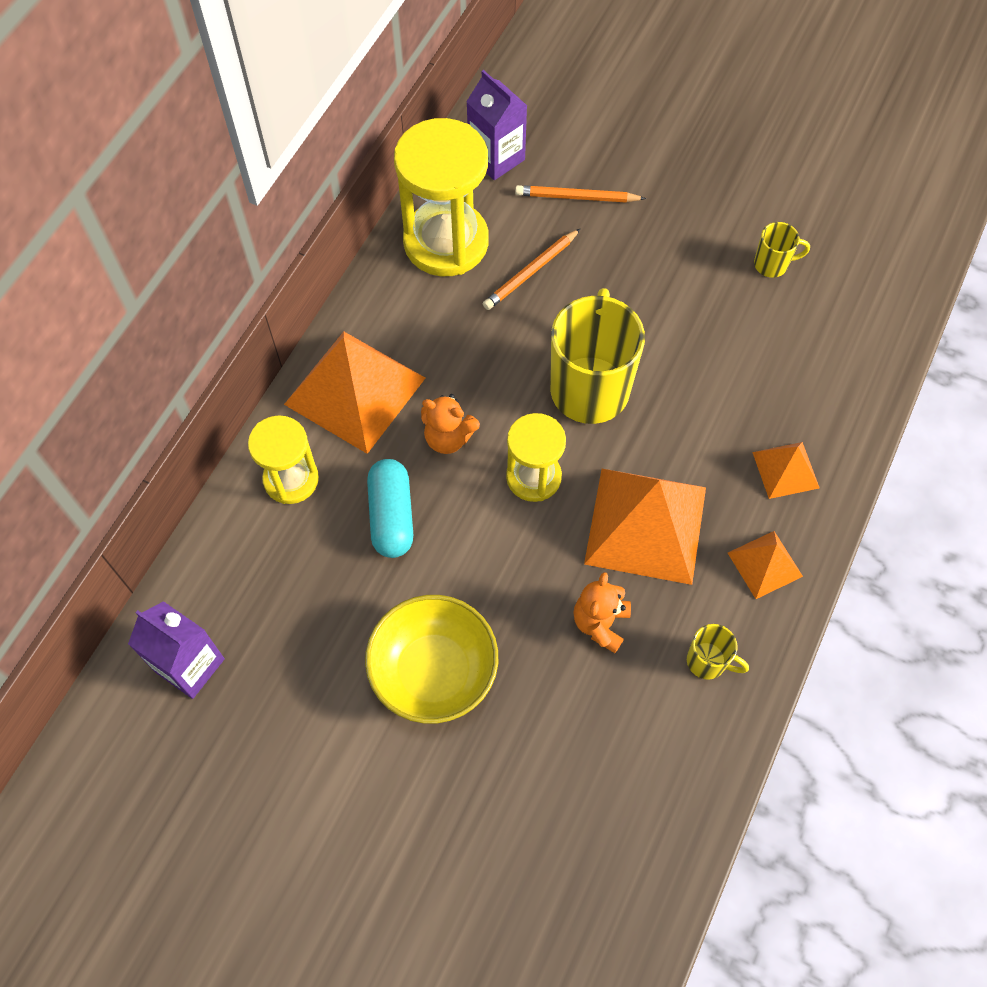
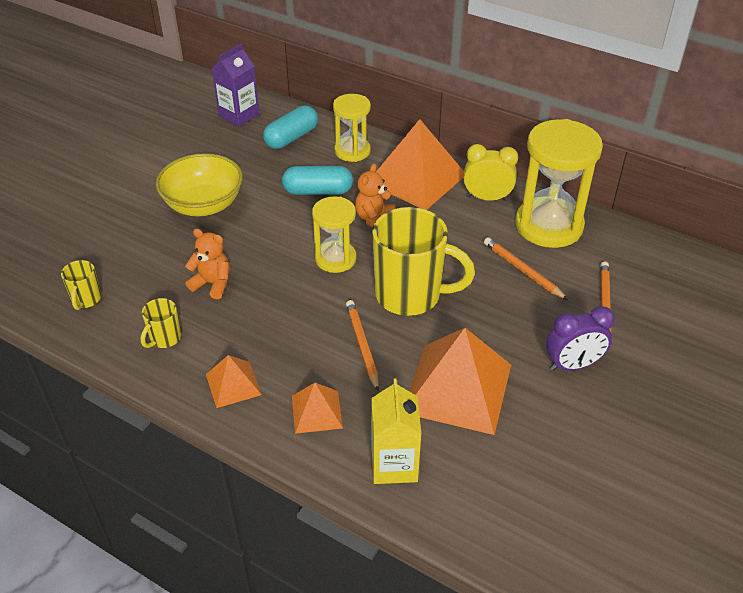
camera: 95 degrees right, 20 degrees down
purple carton [466,70,527,180] -> none
orange pyramid [584,469,706,585] -> orange pyramid moved to [409,328,511,435]
yellow mug [754,222,810,278] -> yellow mug moved to [61,260,102,310]
none -> turquoise capsule [263,105,318,149]
none -> orange pencil [346,300,379,392]
none -> yellow carton [371,378,422,484]
none -> yellow clock [463,144,518,201]
none -> purple clock [546,306,615,371]

